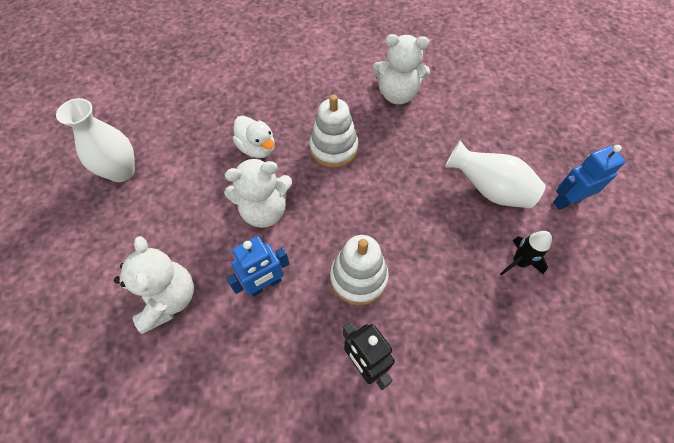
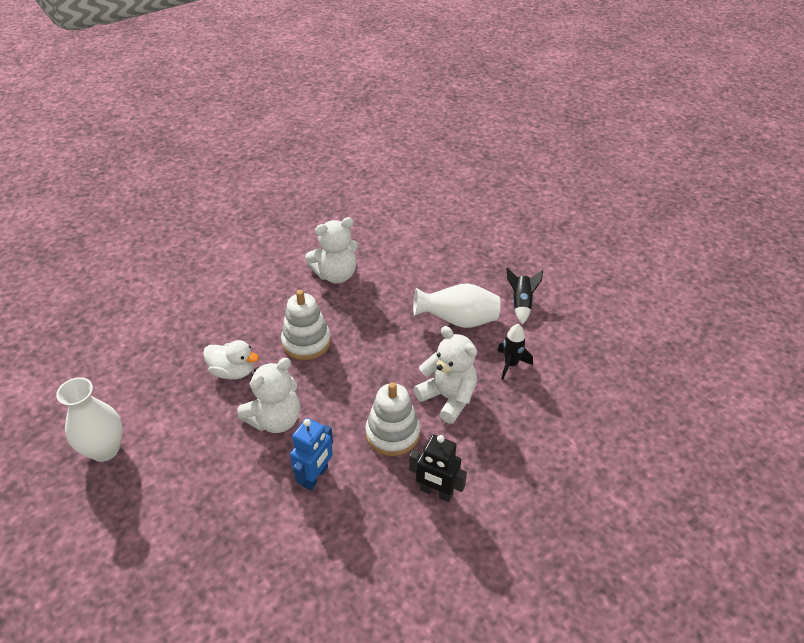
camera: 30 degrees left, 15 degrees down
white teddy bear [114,236,194,334] -> white teddy bear moved to [414,326,477,424]
blue robot [553,145,626,210] -> black rocket [507,268,543,325]

